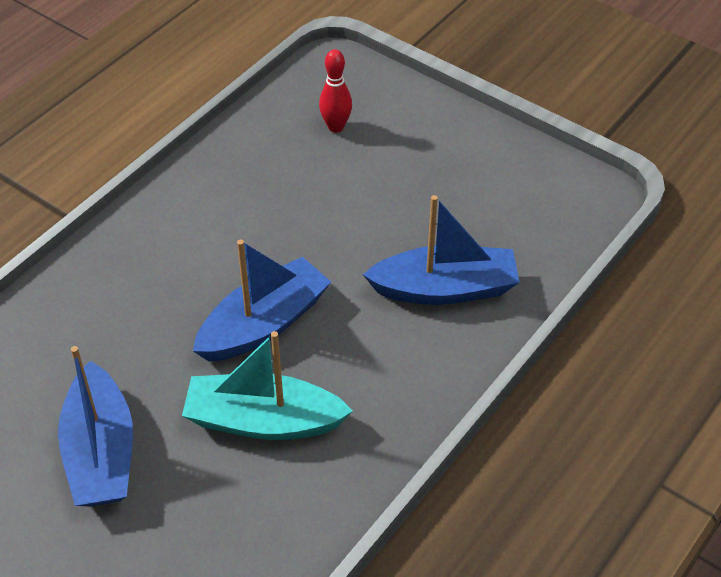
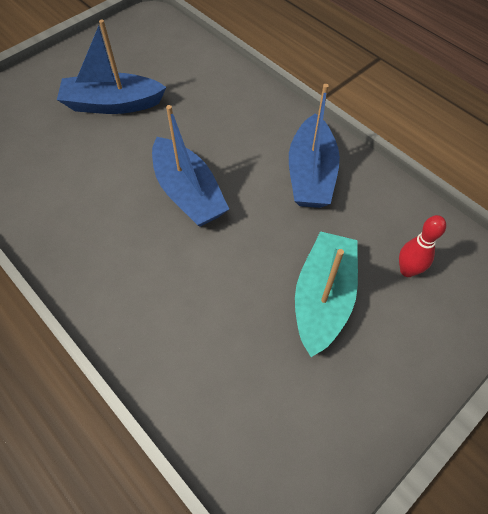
camera: 100 degrees right, 10 degrees up
turquoise boat [182,331,353,440] -> turquoise boat moved to [295,231,358,357]
blue boat [363,195,520,305] -> blue boat moved to [289,84,340,208]

